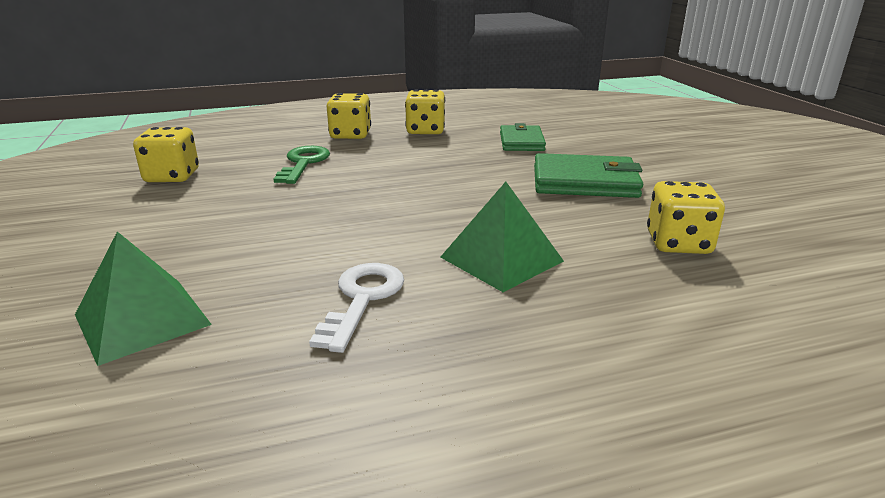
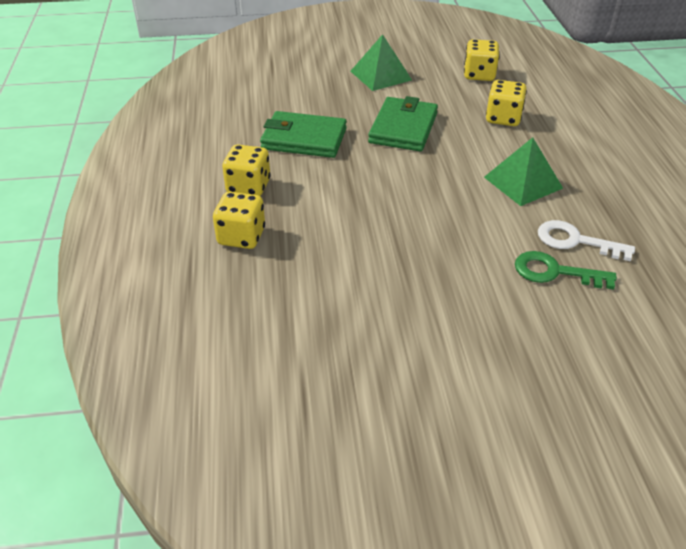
camera: 80 degrees left, 15 degrees up
green pyramid [75,232,212,366] -> green pyramid moved to [350,34,412,91]
yellow dice [133,127,199,182] -> yellow dice moved to [464,39,499,81]
green key [274,146,330,184] -> green key moved to [515,251,617,289]
green wallet [500,123,546,151] -> green wallet [260,111,347,158], size x1.51

